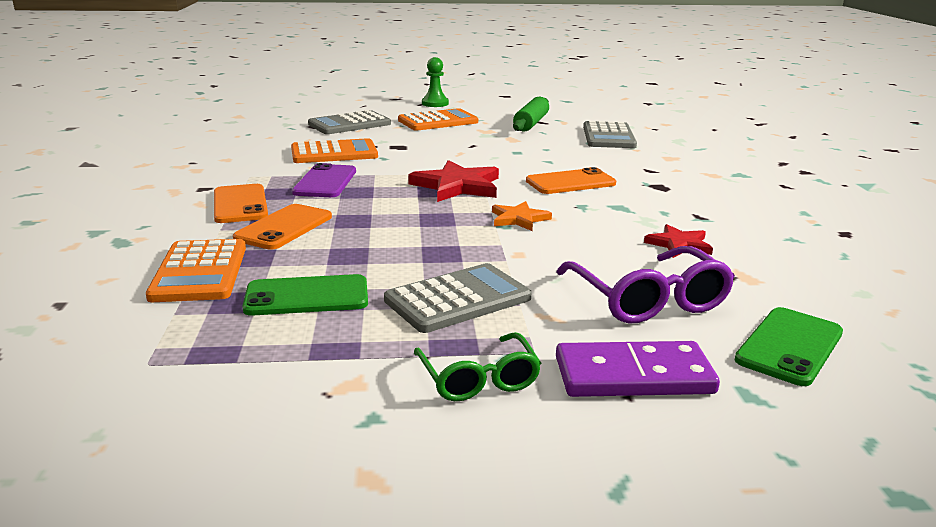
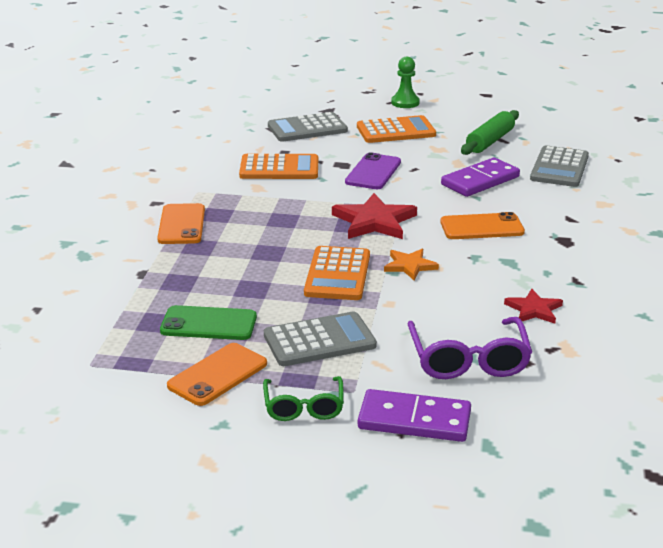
camera: 15 degrees right, 5 degrees up
orange calculator [146,239,246,302] -> orange calculator moved to [304,246,370,300]
orange phone [233,204,332,249] -> orange phone moved to [167,343,267,406]
purple phone [292,163,356,197] -> purple phone moved to [345,152,401,189]
green phone [735,307,843,386] -> none
none -> purple domino [441,158,520,197]

